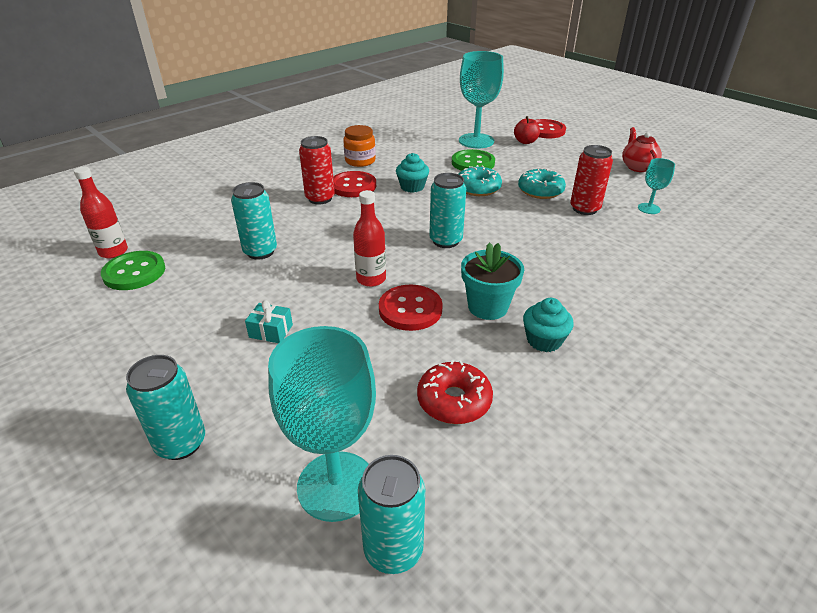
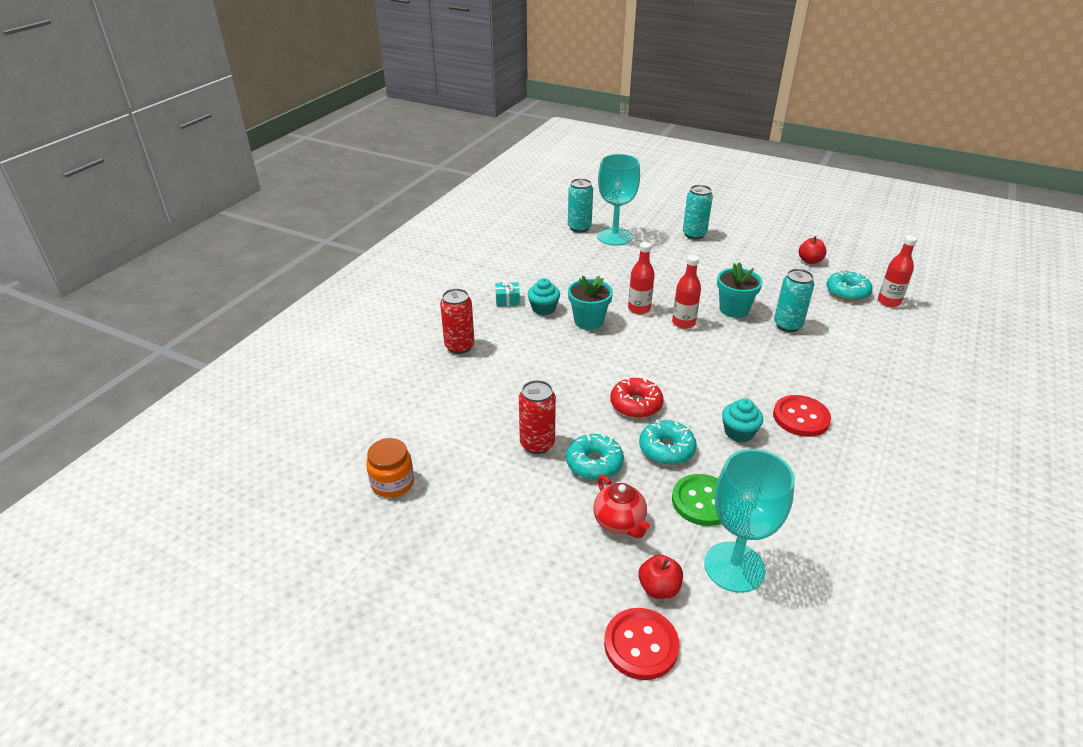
camera: 160 degrees right, 0 degrees up
green button [101,251,165,290] -> turquoise donut [826,270,873,301]
turquoise gift [245,300,293,343] -> turquoise gift moved to [495,279,520,306]
red can [299,136,335,204] -> red can moved to [440,288,474,354]
orange jar [343,125,376,167] -> orange jar moved to [366,438,414,498]
red button [379,285,443,331] -> red bottle [628,242,655,314]
red donut [417,360,493,424] -> red donut moved to [610,378,664,418]
turquoise can [429,173,466,248] -> none
red teapot [622,127,662,172] -> red teapot moved to [593,475,650,538]
turquoise goblet [638,158,675,214] -> none
none -> turquoise flower pot [717,262,763,318]
none -> red apple [799,236,826,264]

